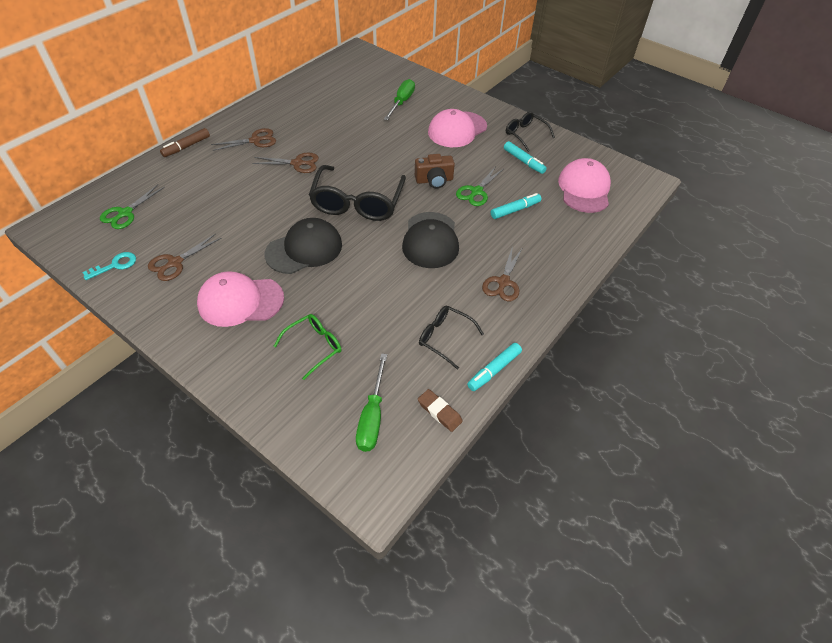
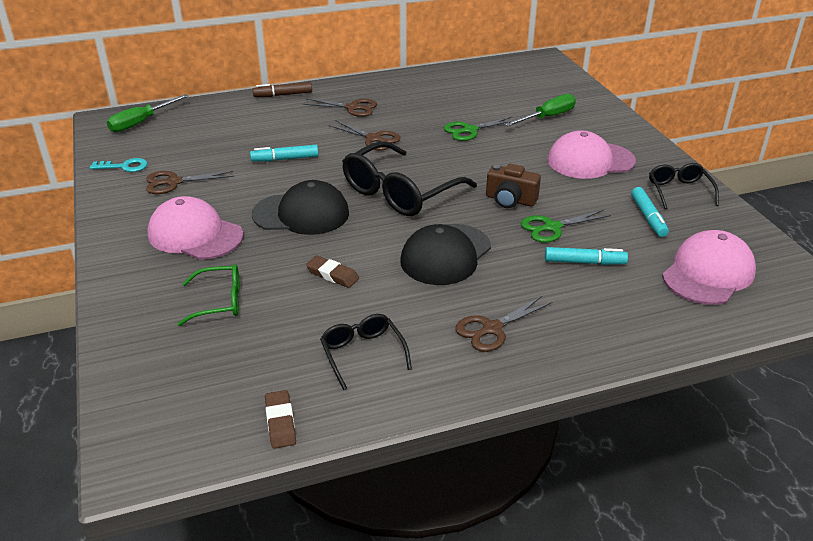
camera: 35 degrees right, 15 degrees down
green scissors [100,184,165,229] -> green scissors moved to [444,116,513,141]
green screwdriver [356,353,387,452] -> green screwdriver moved to [107,94,188,132]
turquoise marker [467,343,522,391] -> turquoise marker moved to [250,145,319,162]
none -> brown eraser [306,256,359,288]

